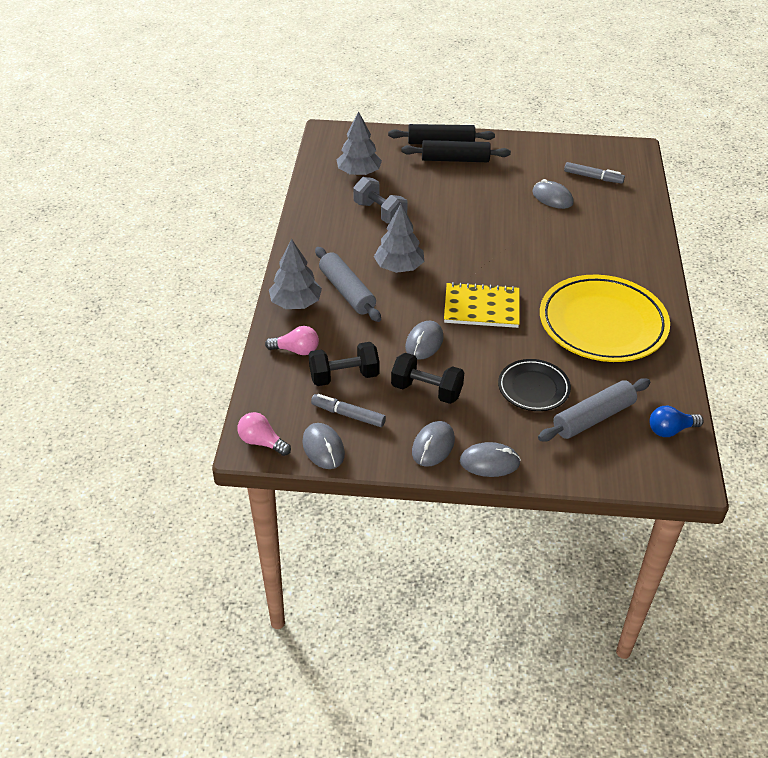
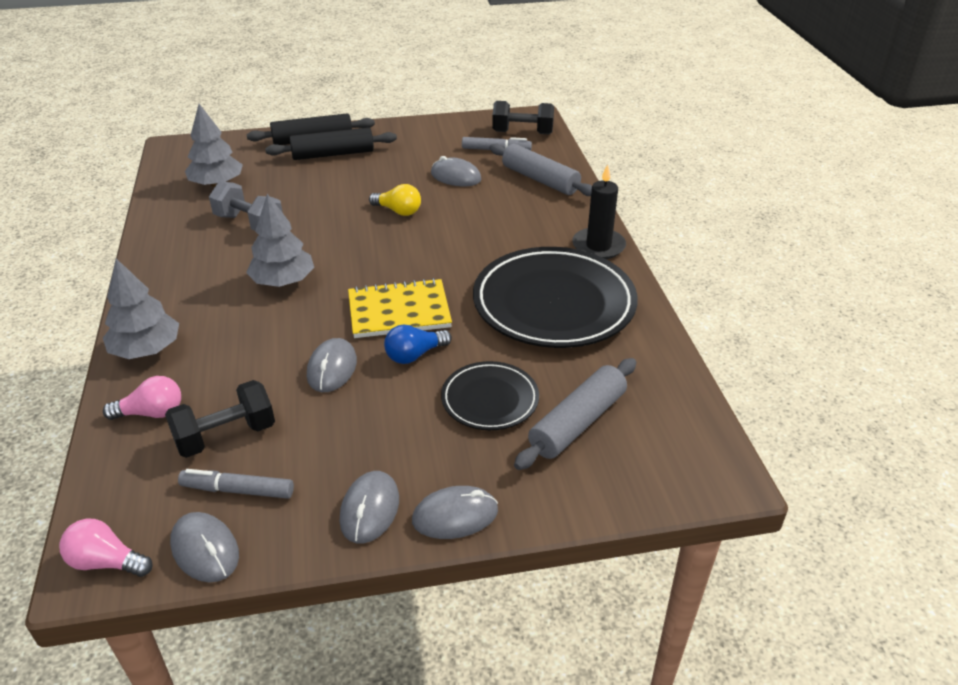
camera: 15 degrees left, 5 degrees down
grey rolling pin [315,247,381,322] -> grey rolling pin moved to [490,144,592,196]
black dumbbell [391,353,464,404] -> black dumbbell moved to [492,101,554,134]
yellow plate [540,275,670,362] -> black plate [473,247,638,348]
blue light bulb [649,406,704,437] -> blue light bulb moved to [384,325,452,364]
none -> yellow light bulb [369,184,421,216]
none -> black candle [572,164,626,259]

